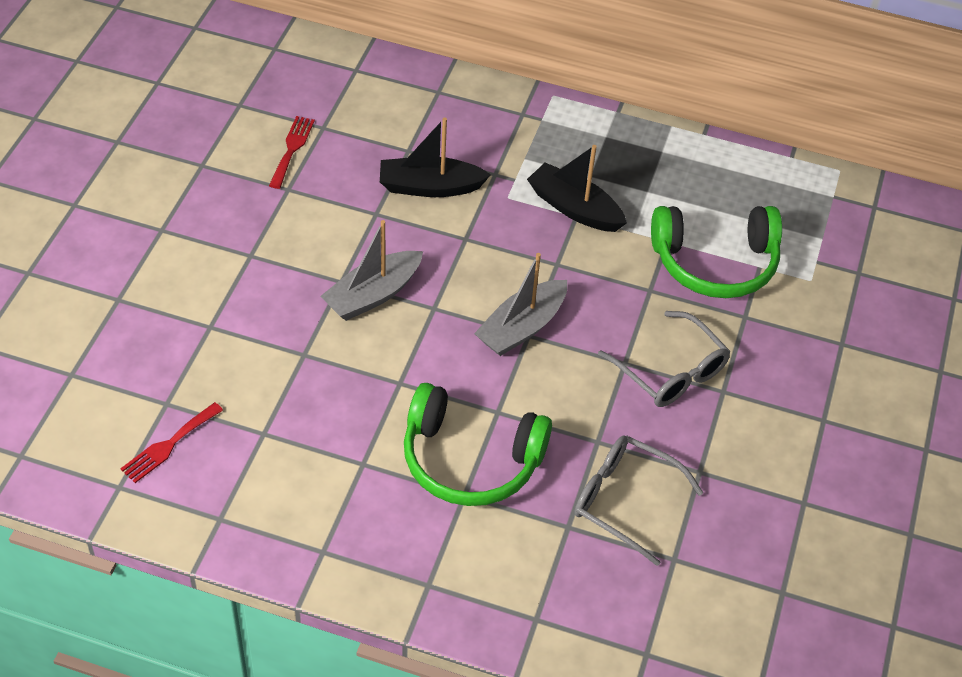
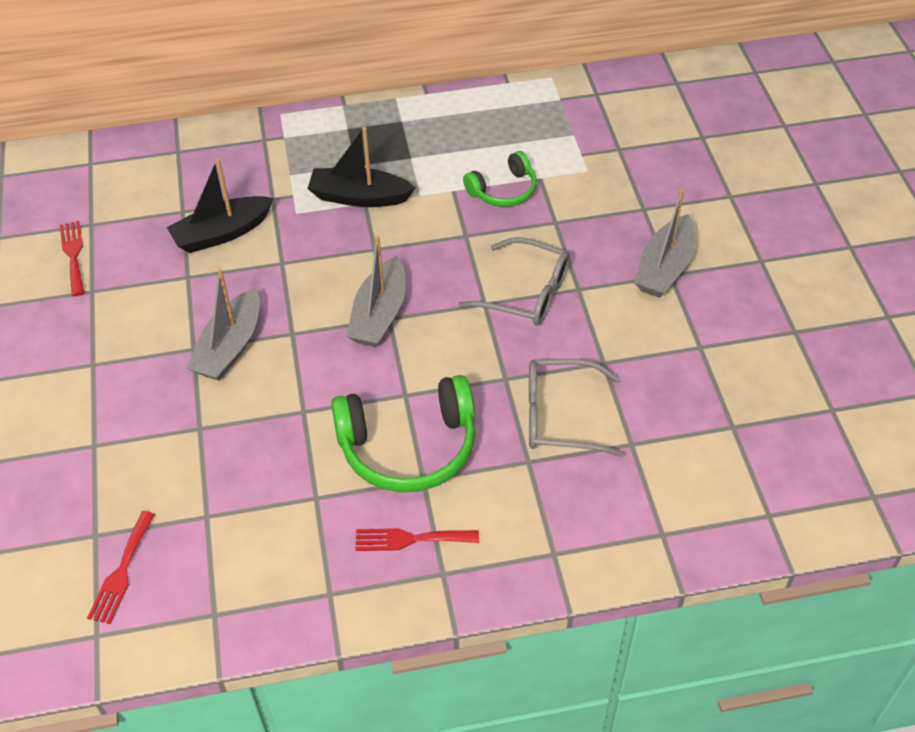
camera: 25 degrees left, 0 degrees up
green headphones [651,206,782,298] -> green headphones [463,151,537,207], size x0.58
none -> red fork [356,528,479,551]
none -> grey boat [634,189,695,298]

